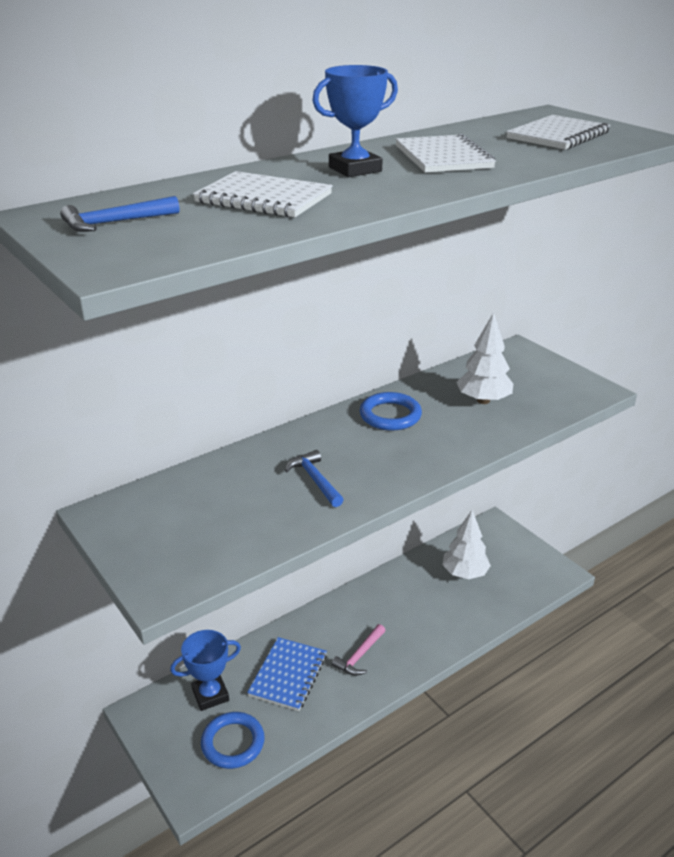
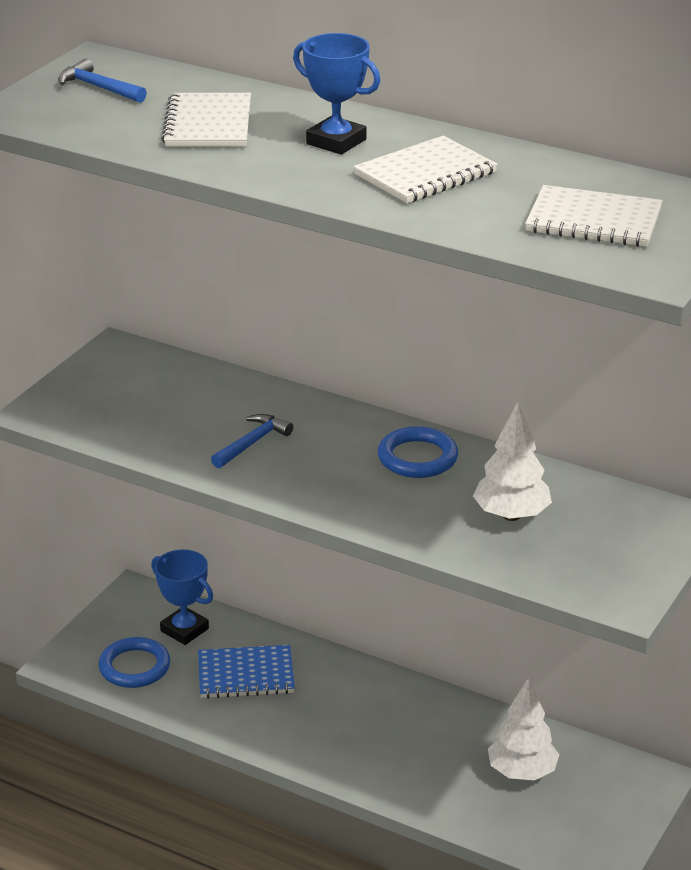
camera: 65 degrees right, 0 degrees up
pink hammer [331,624,386,676] -> none

